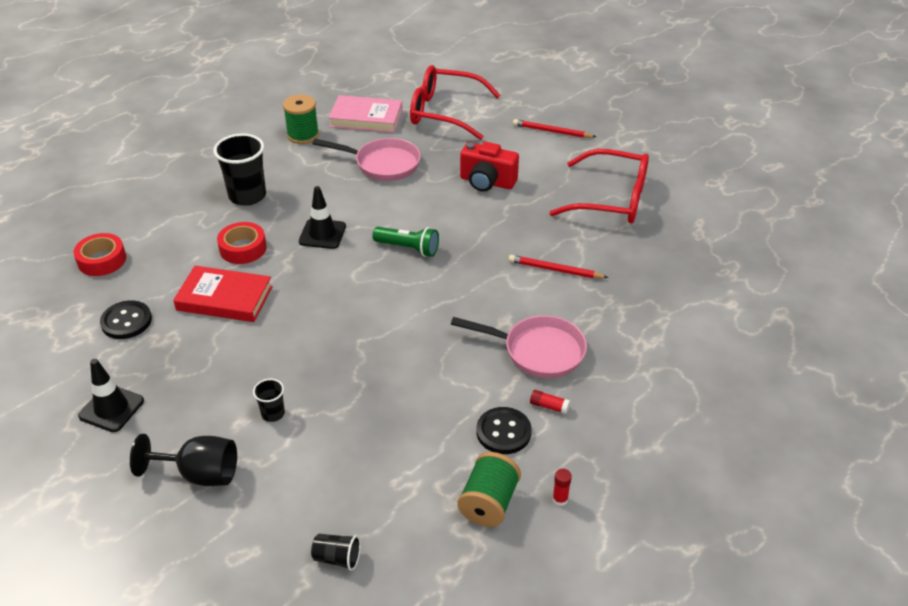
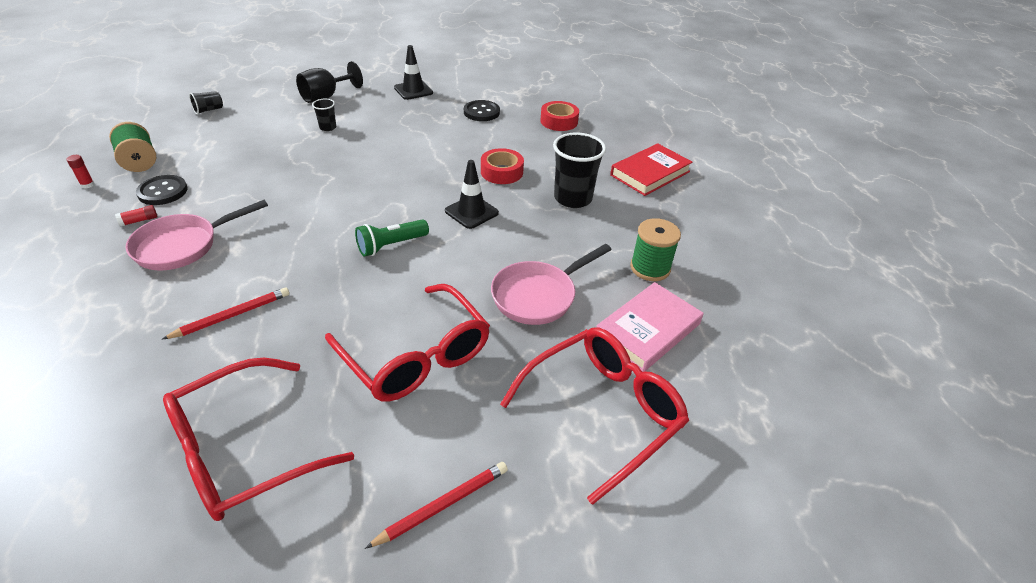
camera: 125 degrees right, 0 degrees up
red book [173,266,273,322] -> red book moved to [610,143,693,196]
red camera [460,142,519,192] -> red glasses [325,284,490,402]

